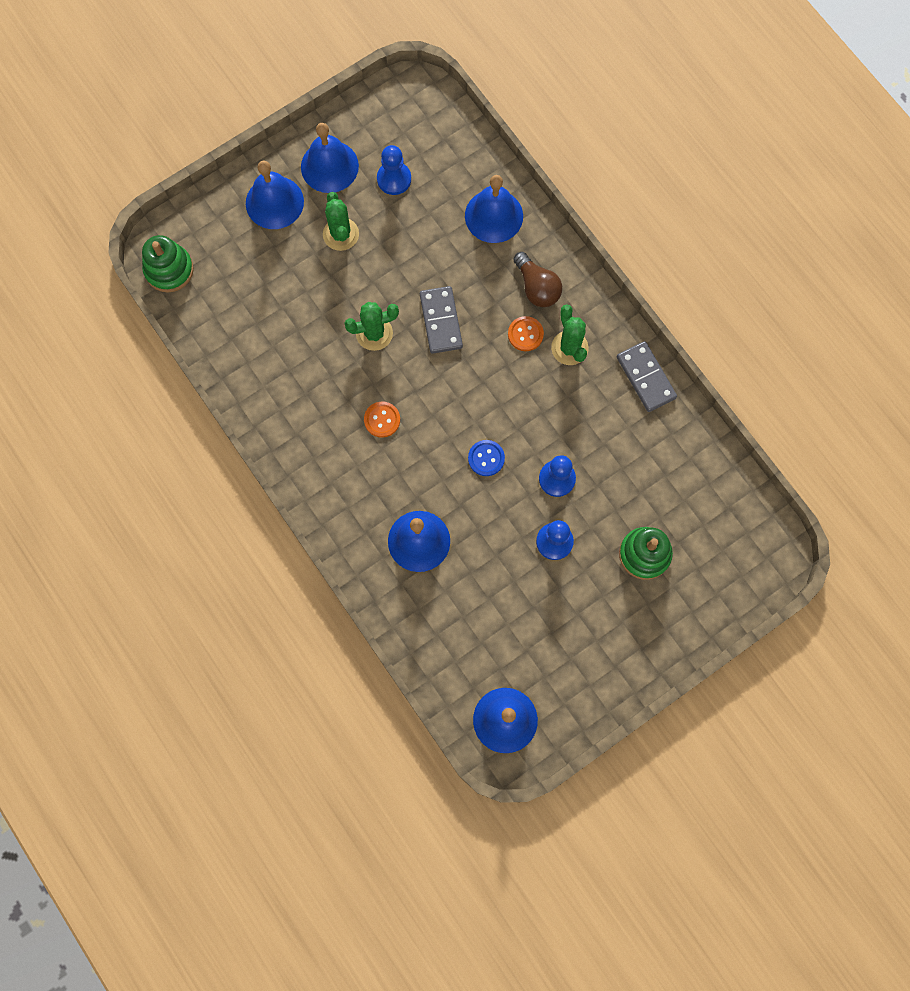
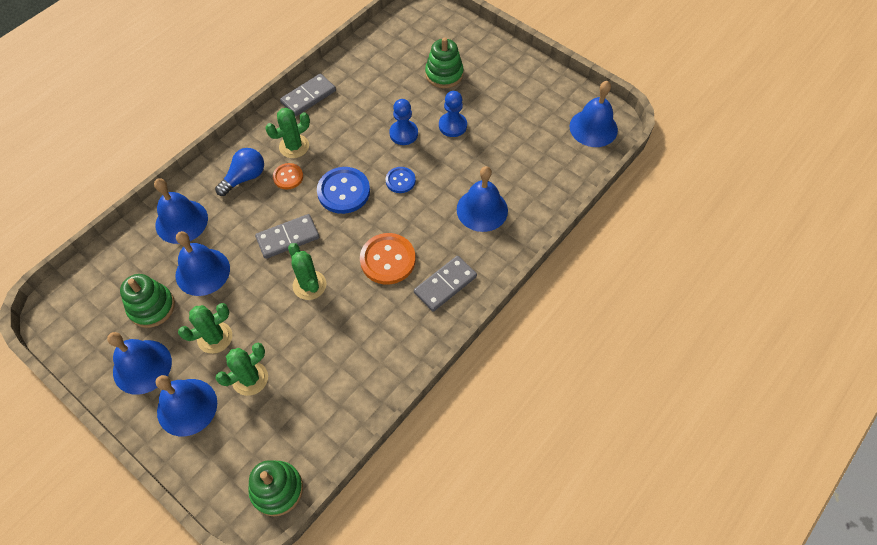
camera: 105 degrees left, 15 degrees down
orange button [364,402,400,438] -> orange button [360,233,416,284], size x1.74
blue pawn [377,145,411,195] -> green stacking toy [120,274,175,328]
brown light bulb [513,252,562,307] -> blue light bulb [215,148,264,196]
none -> blue bell [175,231,230,296]
none -> green cactus [216,343,268,396]
none -> blue button [317,167,370,214]
none -> grey domino [414,256,477,312]

